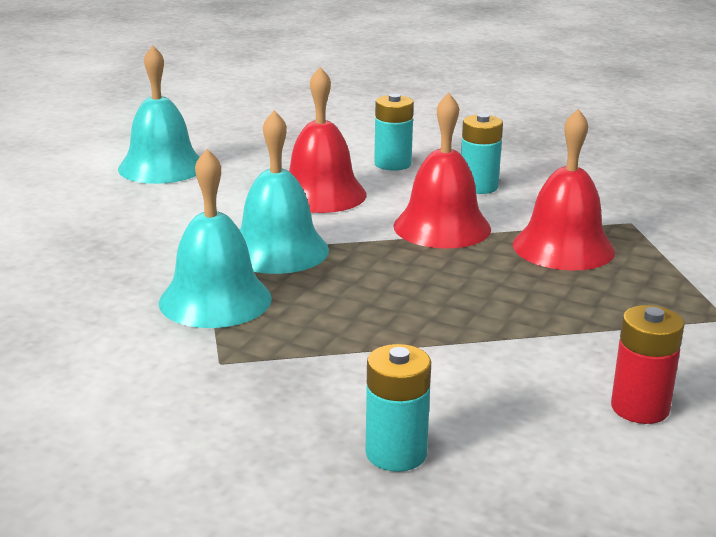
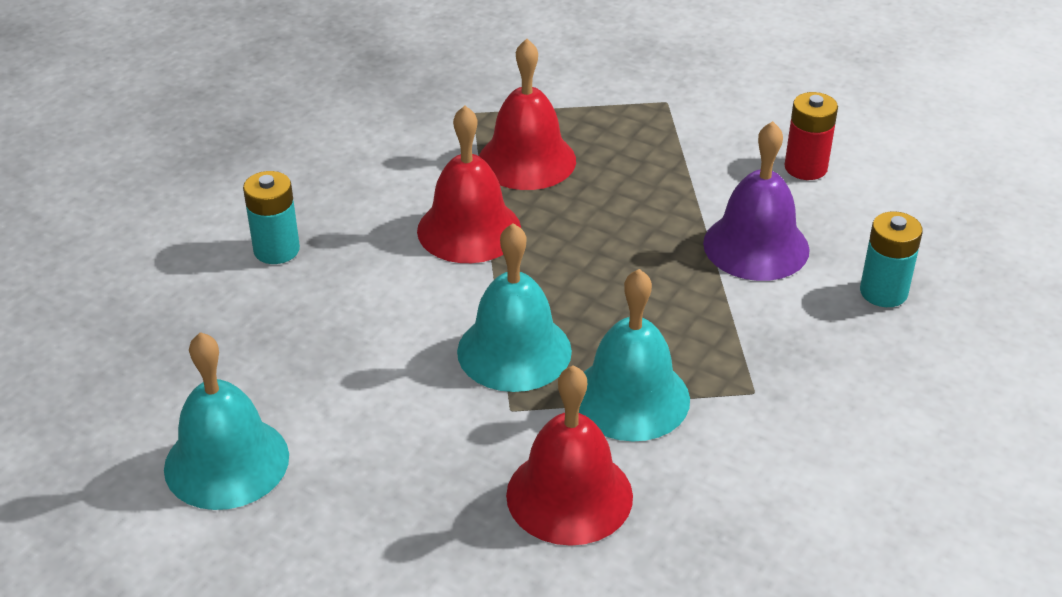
camera: 85 degrees left, 15 degrees up
red bell [289,67,367,213] -> red bell moved to [506,365,633,546]
turquoise battery [461,113,503,194] -> none
none -> purple bell [703,121,810,281]

